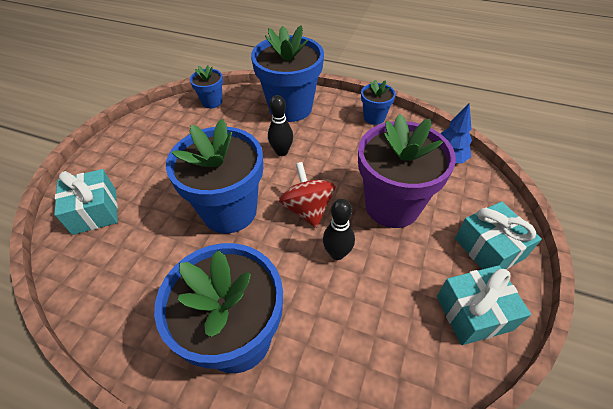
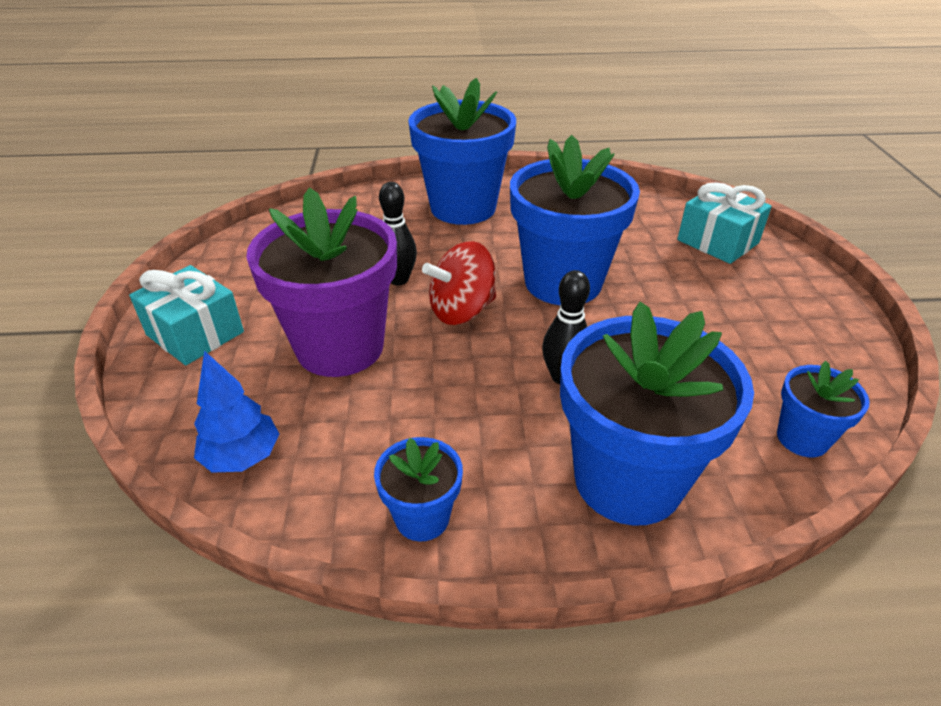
camera: 155 degrees right, 10 degrees down
red spinning top [279,162,336,228] -> red spinning top turned 105 degrees clockwise [422,241,496,325]
turquoise gift [437,265,531,345] -> none

